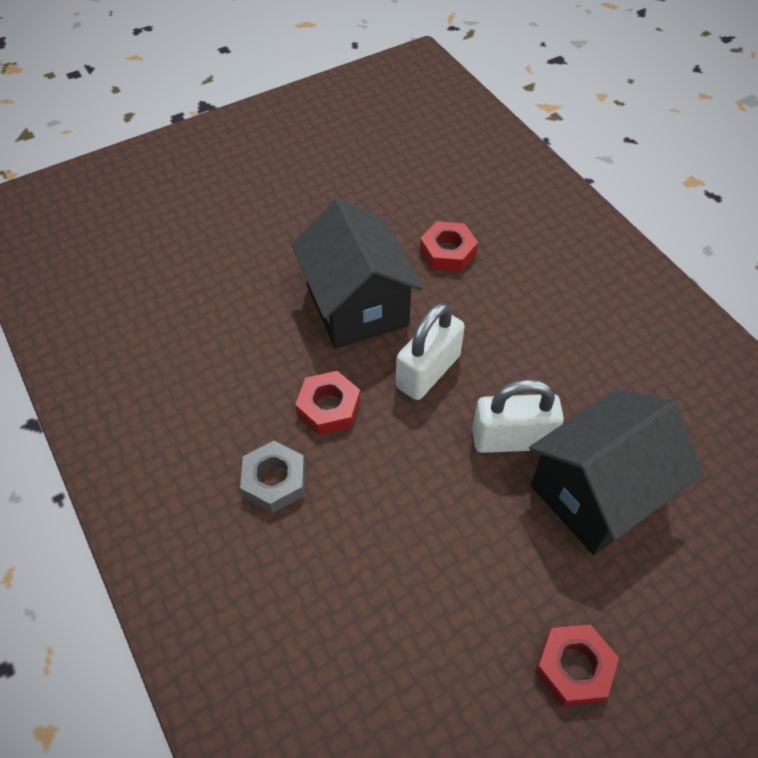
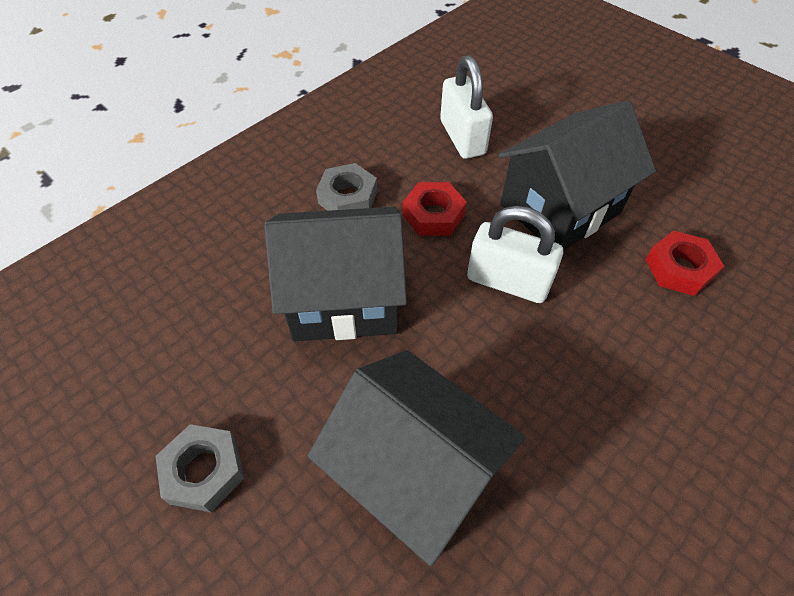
camera: 75 degrees right, 0 degrees up
white padlock [472,379,564,453] -> white padlock moved to [440,55,493,159]
red nut [535,624,619,706] -> grey nut [155,424,244,512]
none -> black house [264,207,407,341]

